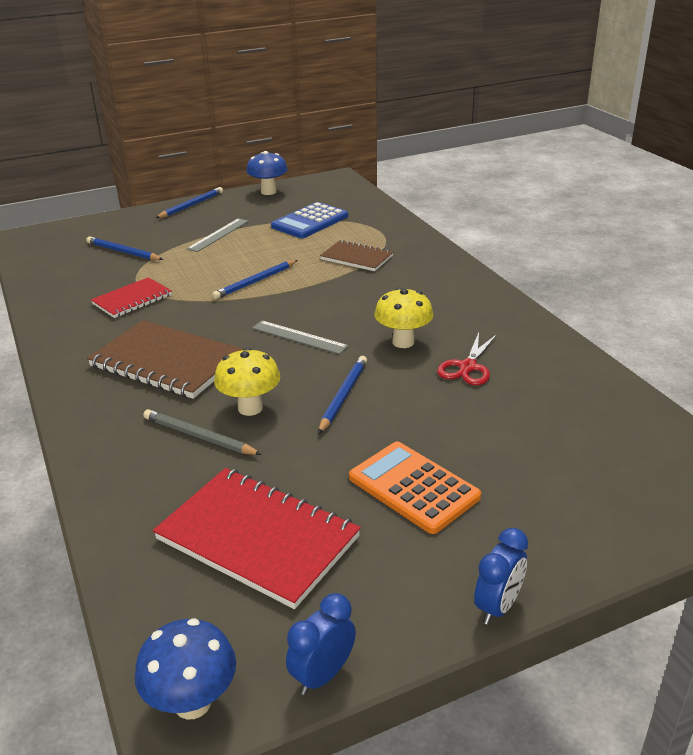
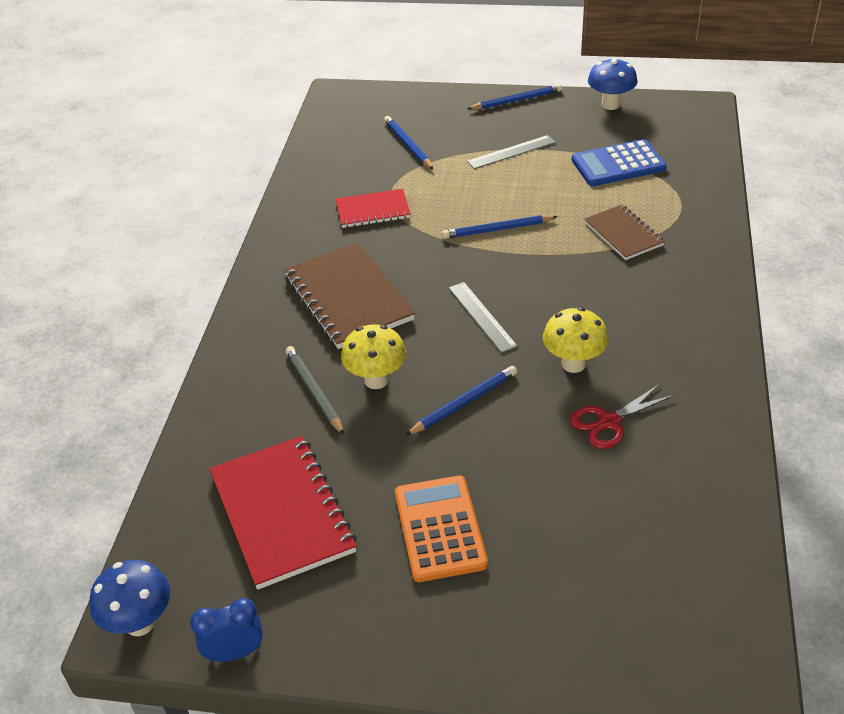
camera: 35 degrees right, 10 degrees up
blue clock [474,528,528,625] -> none

